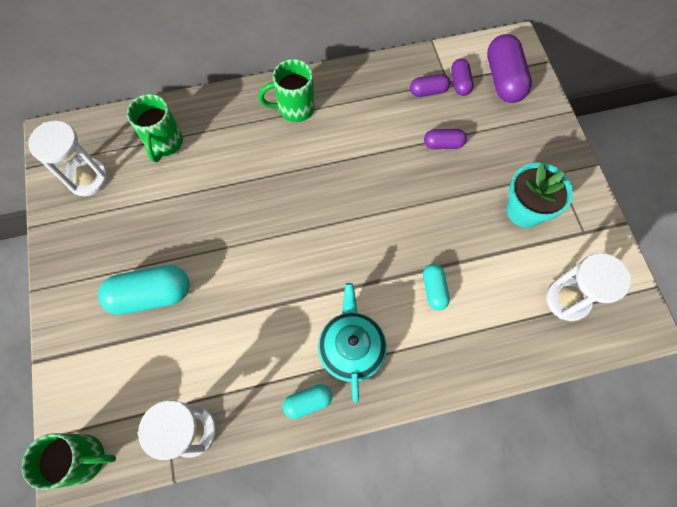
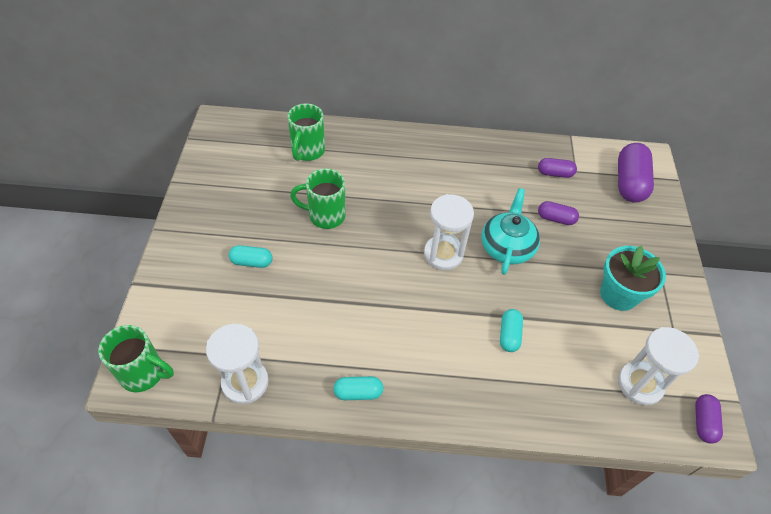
camera: 15 degrees right, 15 degrees down
white hourglass [28,121,108,196] -> white hourglass moved to [424,194,474,270]
turquoise capsule [98,265,190,315] -> turquoise capsule [229,245,273,268], size x0.55
green mug [258,59,315,122] -> green mug moved to [290,168,346,229]
turquoise teapot [318,283,387,403] -> turquoise teapot moved to [481,188,540,275]
purple capsule [451,59,473,96] -> purple capsule moved to [695,394,723,444]

